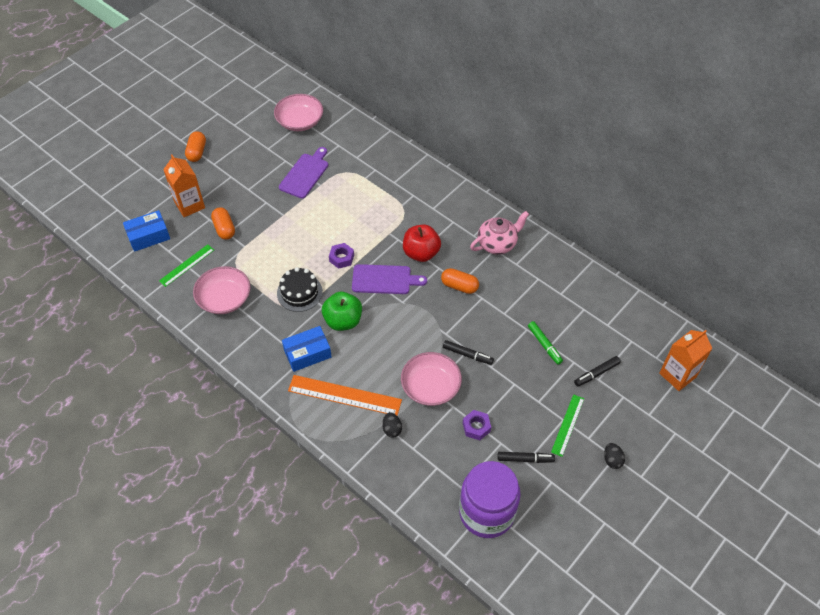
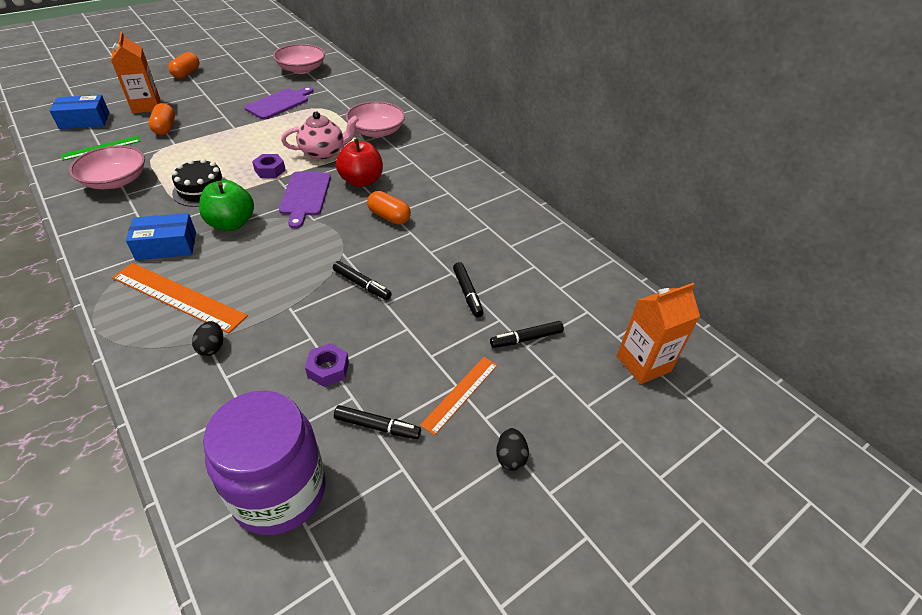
camera: 10 degrees right, 10 degrees down
purple cutting board [352,264,427,294] -> purple cutting board turned 75 degrees clockwise [279,172,331,229]
pink bowl [401,352,462,406] -> pink bowl moved to [346,101,405,138]
pink teapot [470,211,529,255] -> pink teapot moved to [281,112,359,160]
green marker [528,321,563,365] -> black marker [453,262,484,317]
green ruler [551,394,584,457] -> orange ruler [420,357,498,435]

